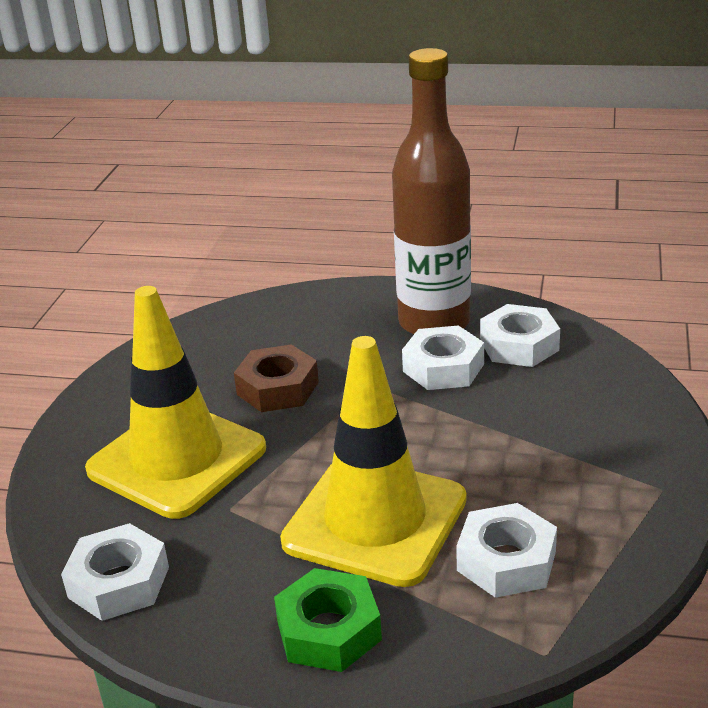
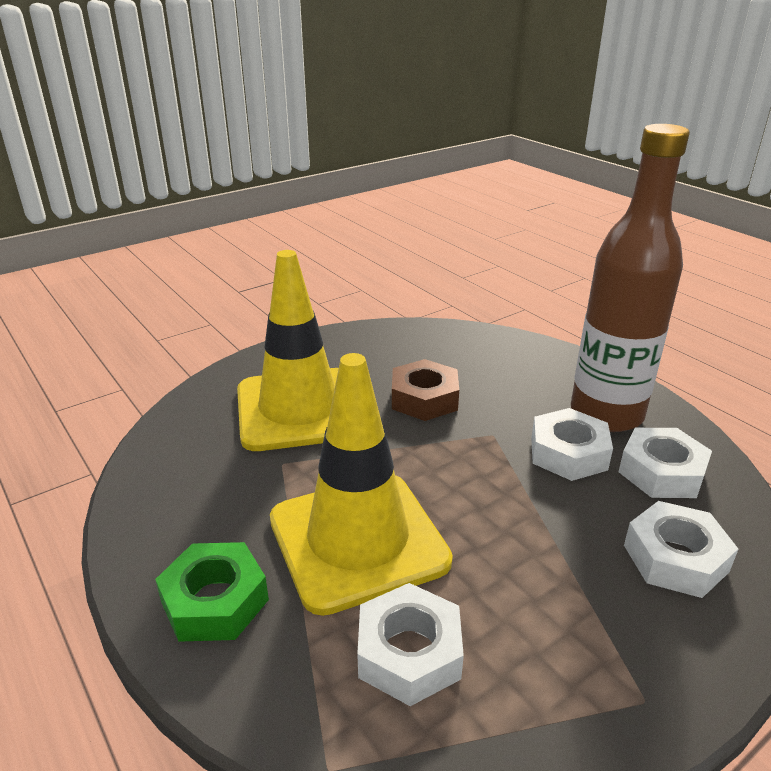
camera: 40 degrees right, 0 degrees up
white nut [61,523,169,621] -> white nut moved to [624,501,738,598]

